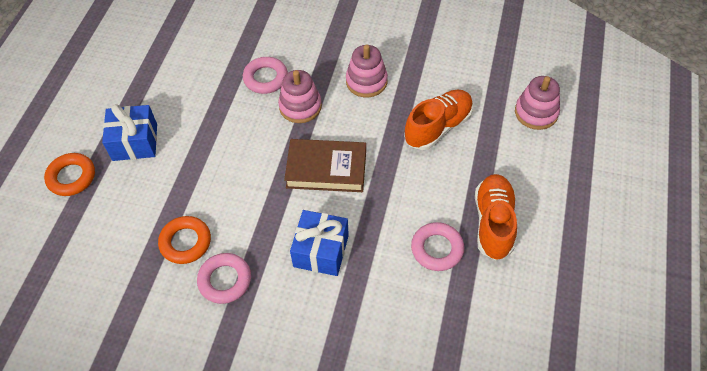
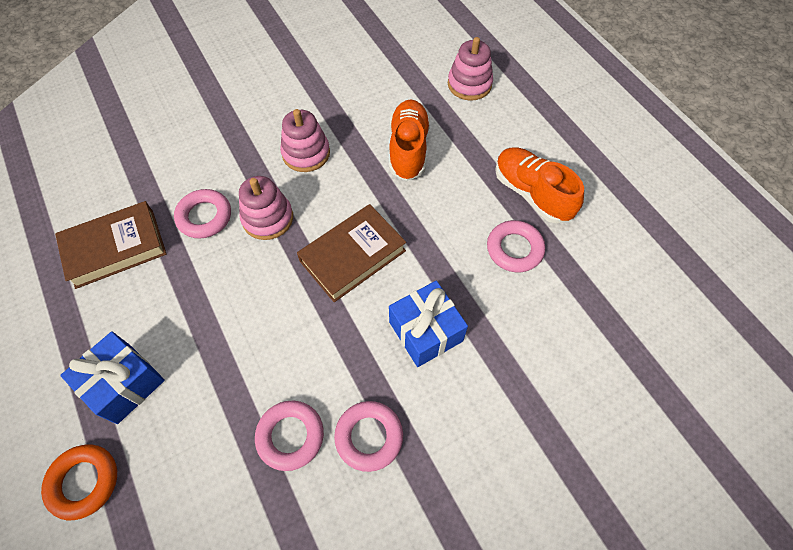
camera: 45 degrees left, 5 degrees up
orange ring [158,216,211,264] -> pink ring [255,401,324,471]
none -> brown book [55,201,167,289]

